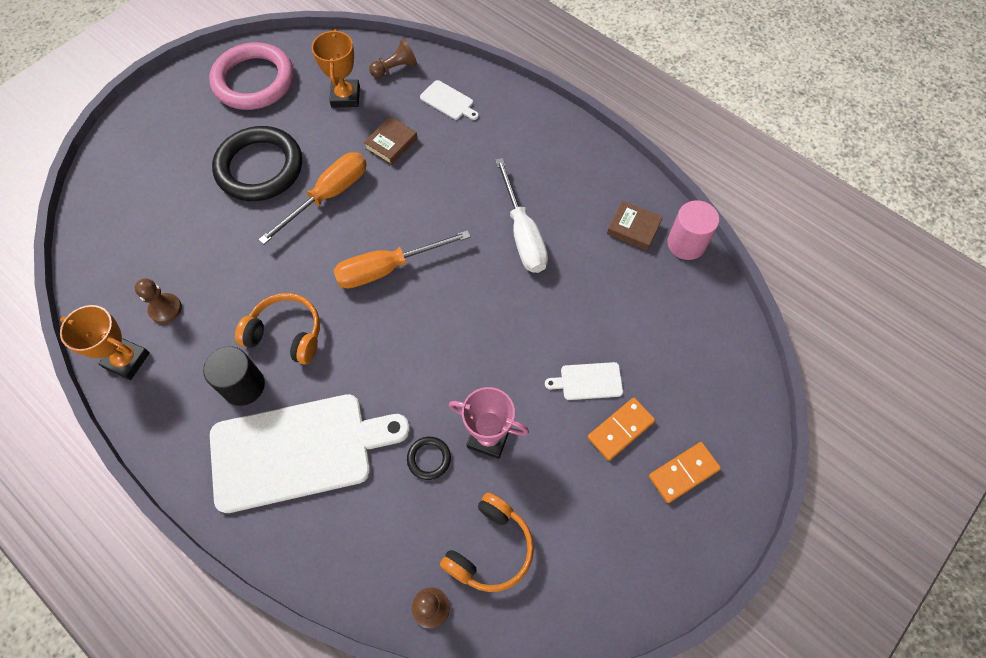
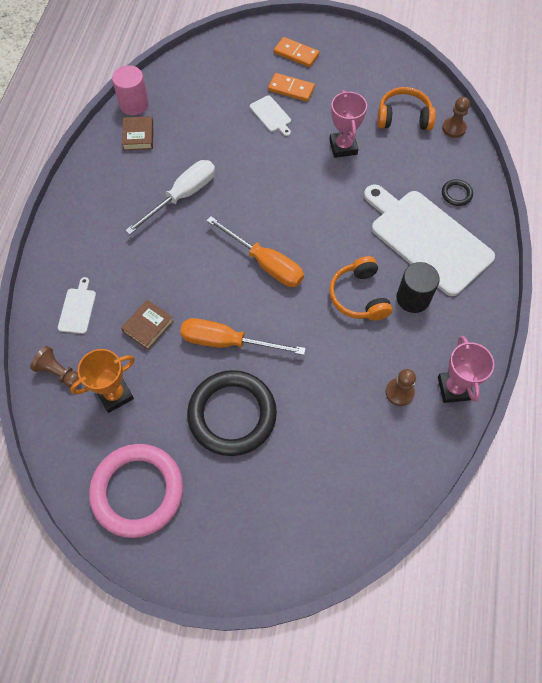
camera: 120 degrees left, 0 degrees up
orange trophy [60,305,150,380] -> pink trophy [438,336,495,403]
brown book [364,116,418,165] -> brown book turned 60 degrees counterclockwise [121,299,174,350]
black ring [407,437,451,480] -> black ring moved to [442,179,473,206]

